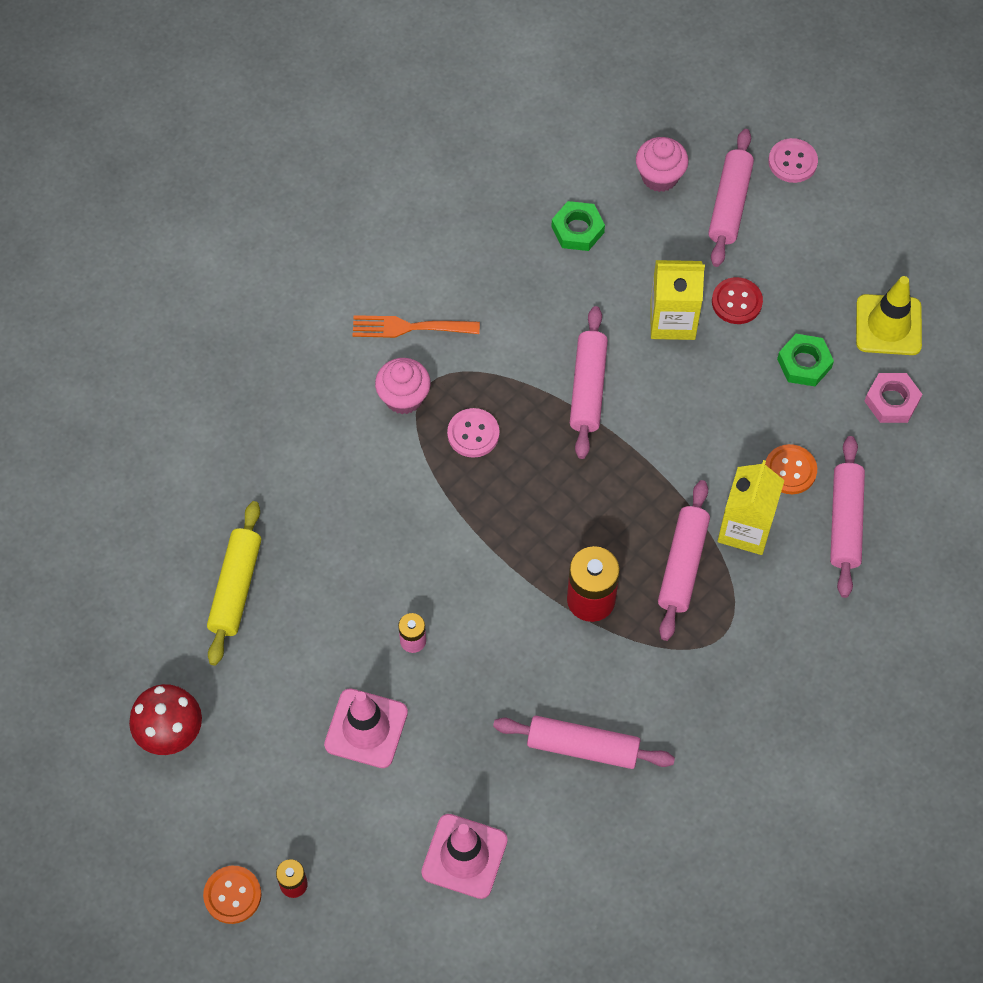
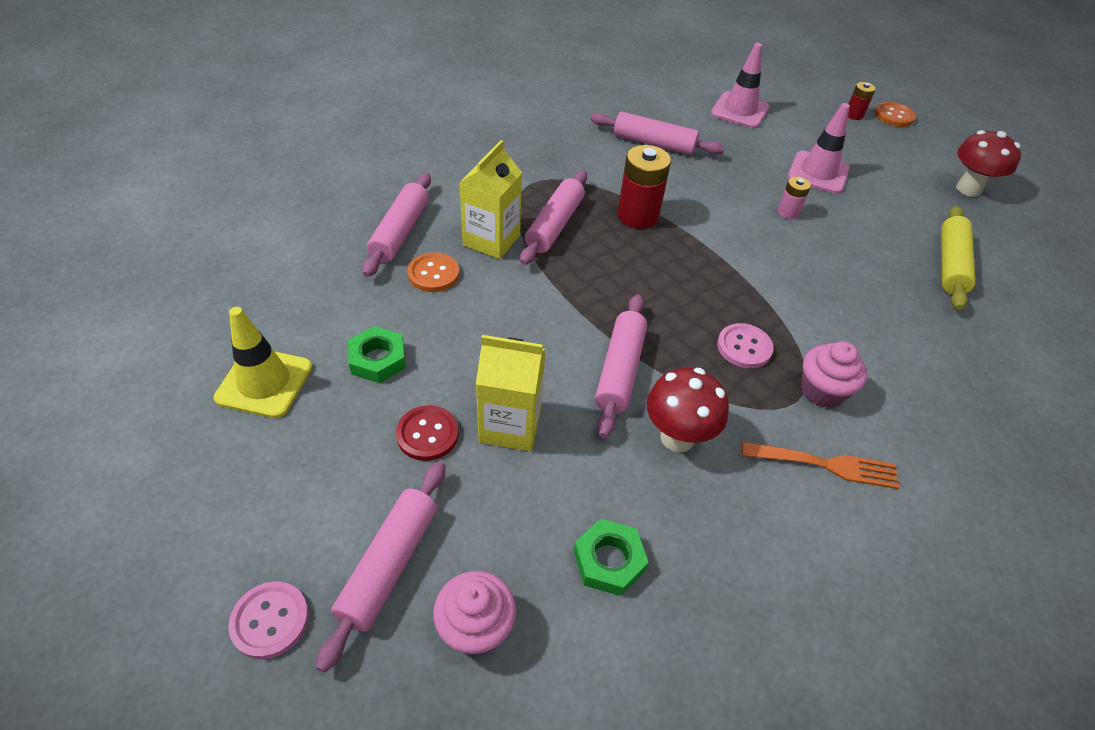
camera: 175 degrees left, 15 degrees down
pink nut [864,373,922,423] -> none
none -> red mushroom [647,368,729,453]

